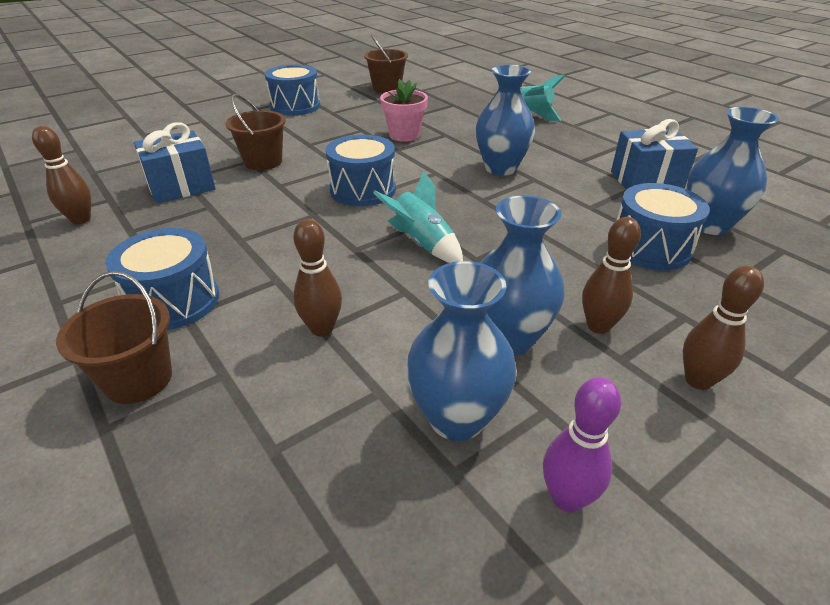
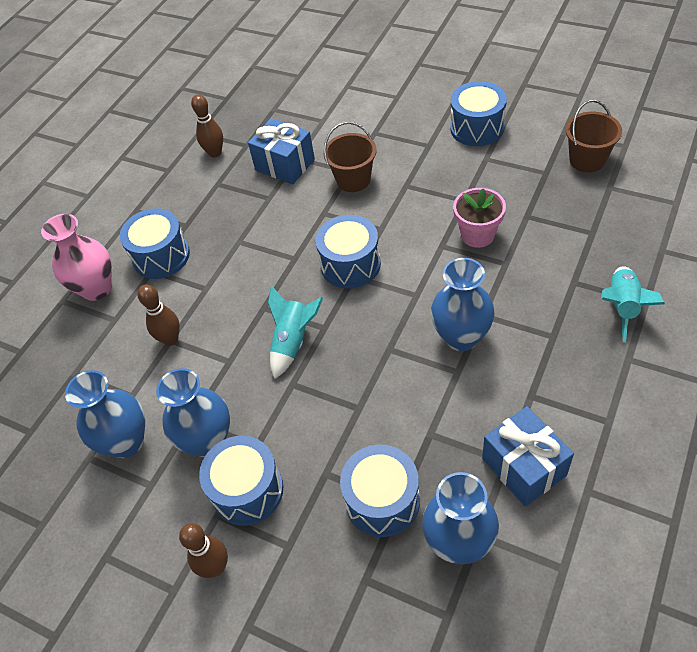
camera: 70 degrees right, 15 degrees up
brown bucket [56,271,172,404] -> pink vase [41,214,112,301]
purple bowling pin [543,377,621,512] -> none
brown bowling pin [582,217,641,334] -> blue drum [199,436,283,526]

